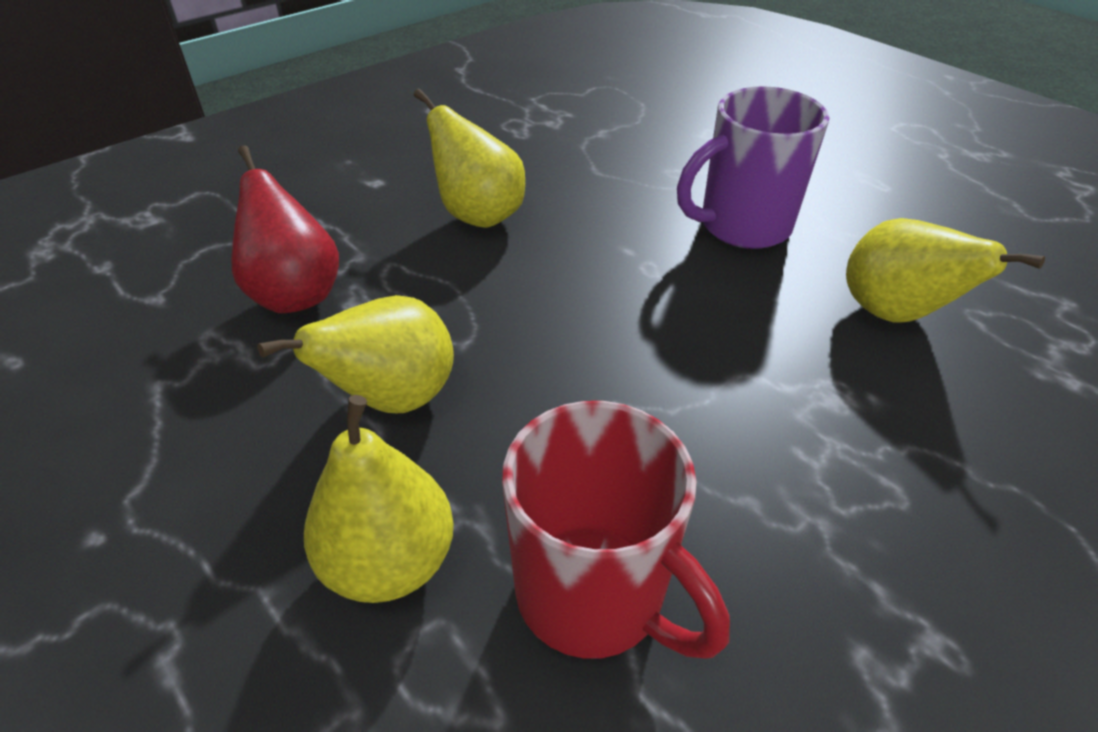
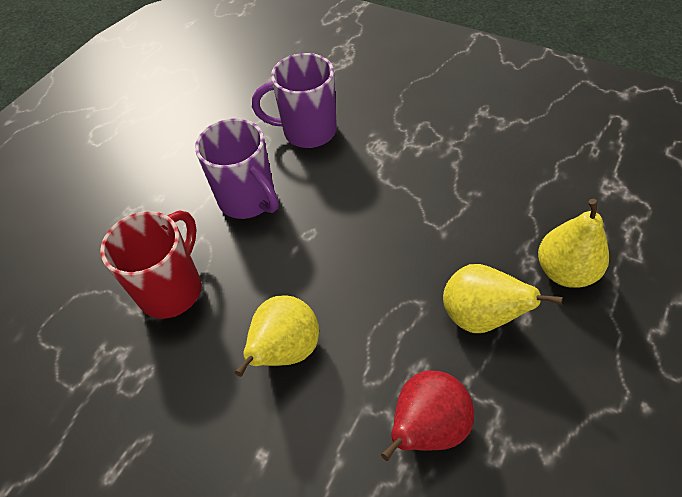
camera: 105 degrees left, 10 degrees up
red mug [502,401,730,659] -> red mug moved to [100,210,201,319]
yellow pear [846,218,1045,323] -> purple mug [252,53,337,148]

